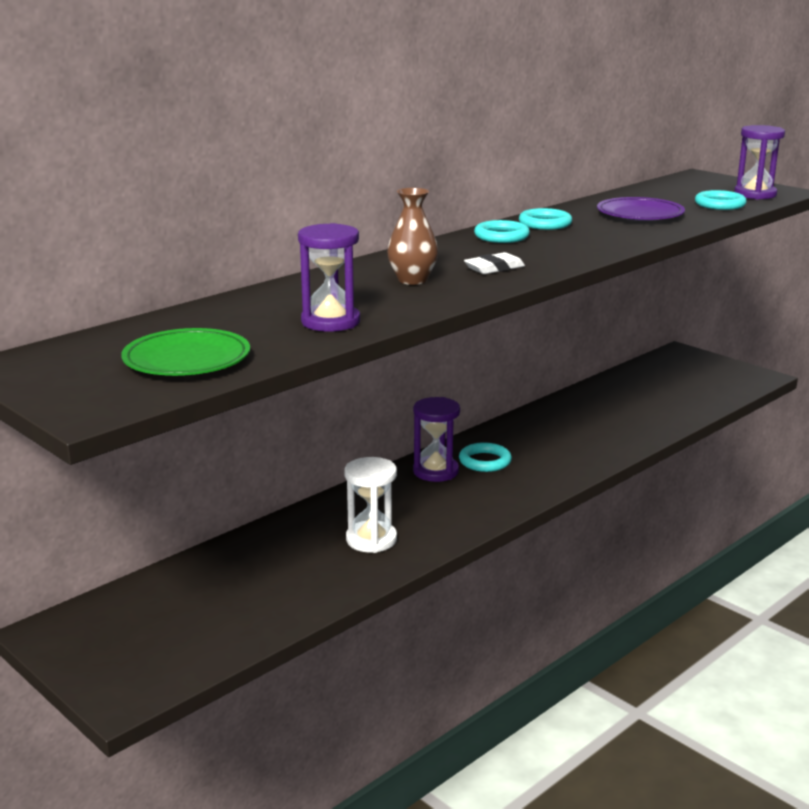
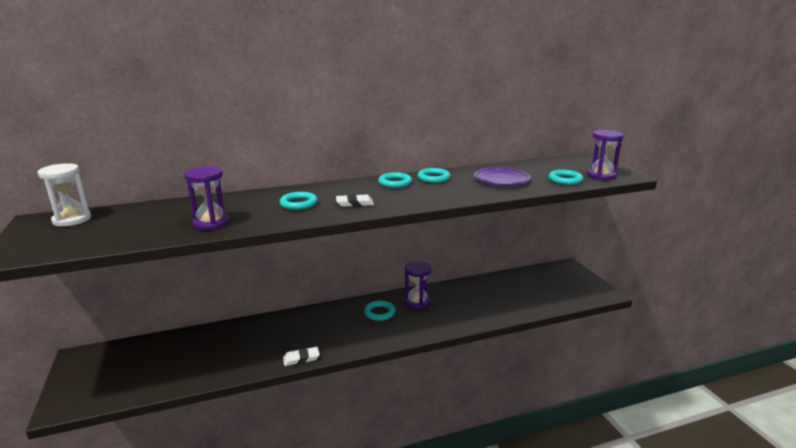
camera: 25 degrees right, 0 degrees up
green plate [121,328,250,376] -> none
white hourglass [345,457,397,553] -> white hourglass moved to [37,163,91,227]
brown vase [387,188,438,285] -> turquoise ring [280,192,317,210]
purple hourglass [413,397,460,482] -> purple hourglass moved to [405,261,431,310]
none -> white eraser [283,347,320,366]

